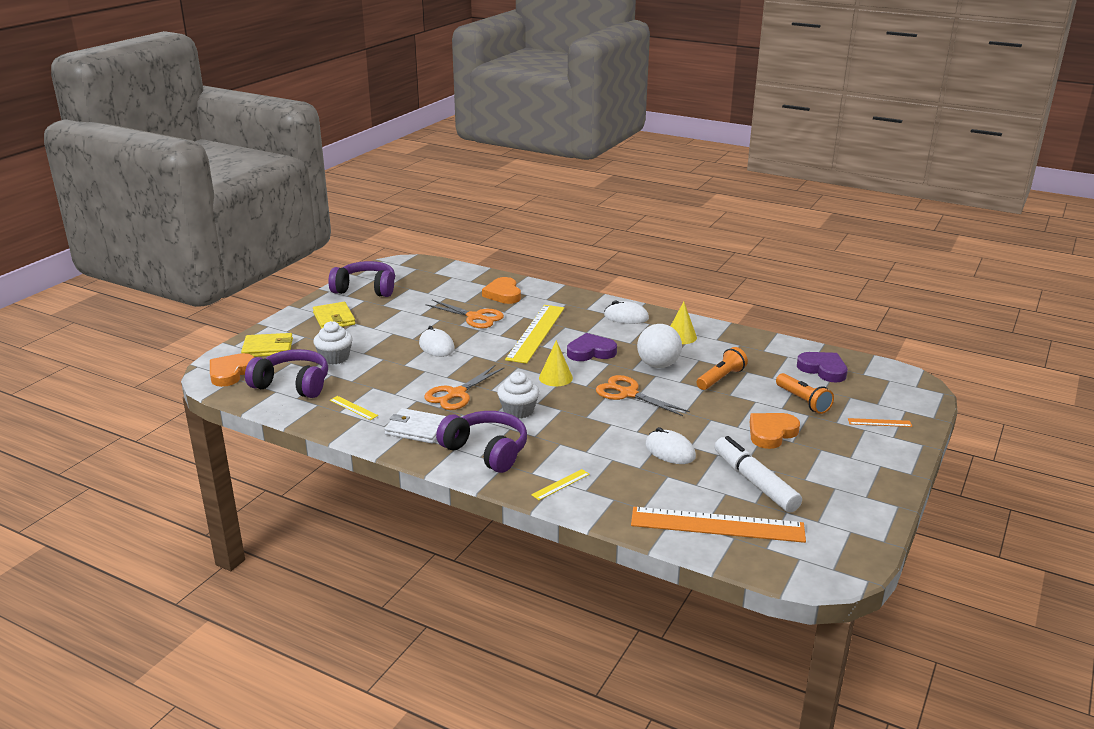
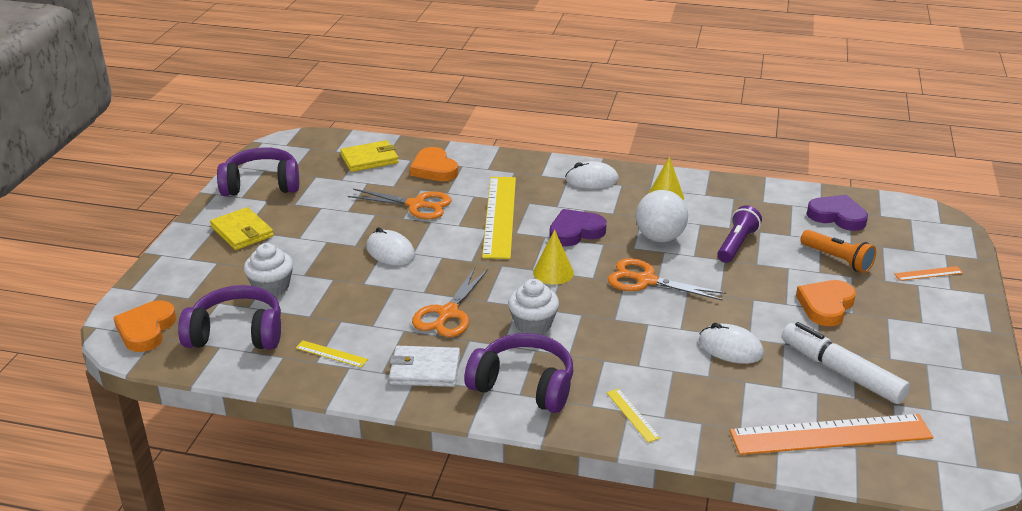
camera: 15 degrees left, 5 degrees up
yellow wallet [241,333,293,357] -> yellow wallet moved to [340,140,399,172]
yellow ruler [531,469,590,500] -> yellow ruler turned 60 degrees counterclockwise [607,388,661,443]
orange flashlight [696,347,748,390] -> purple flashlight [717,205,762,263]

